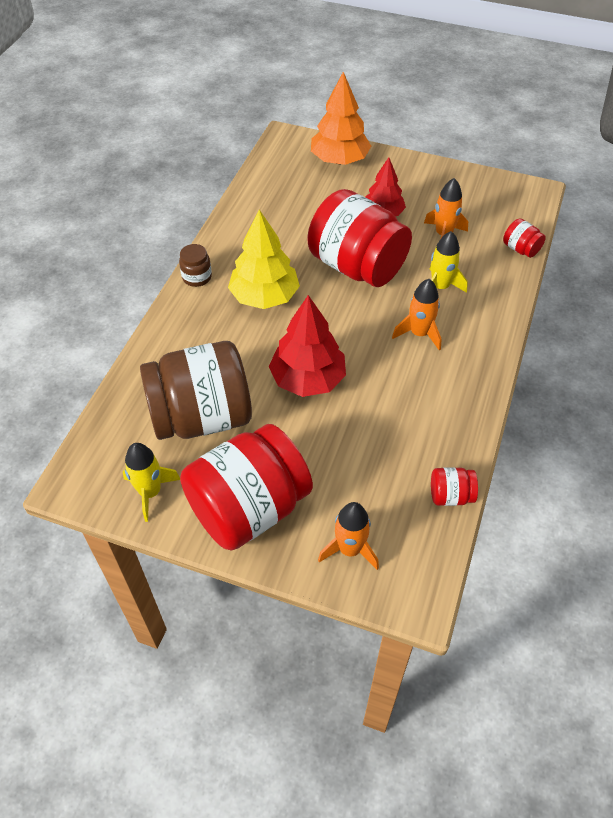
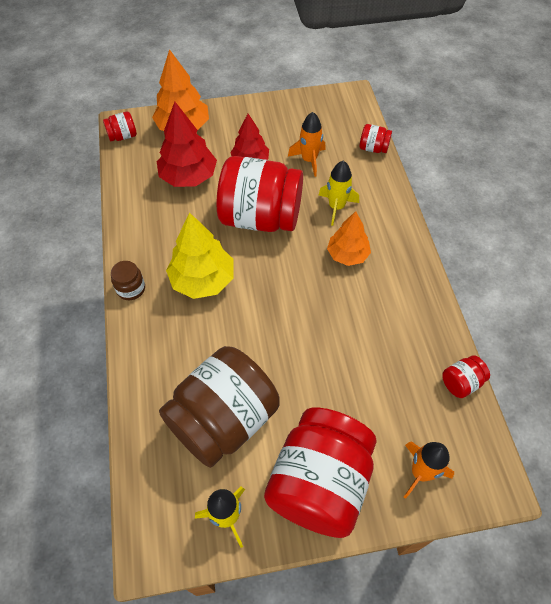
camera: 30 degrees left, 5 degrees up
red tree [269,295,346,397] -> red tree moved to [157,102,217,187]
orange rocket [392,279,442,351] -> orange tree [327,211,371,266]
none -> red jar [103,112,137,141]

